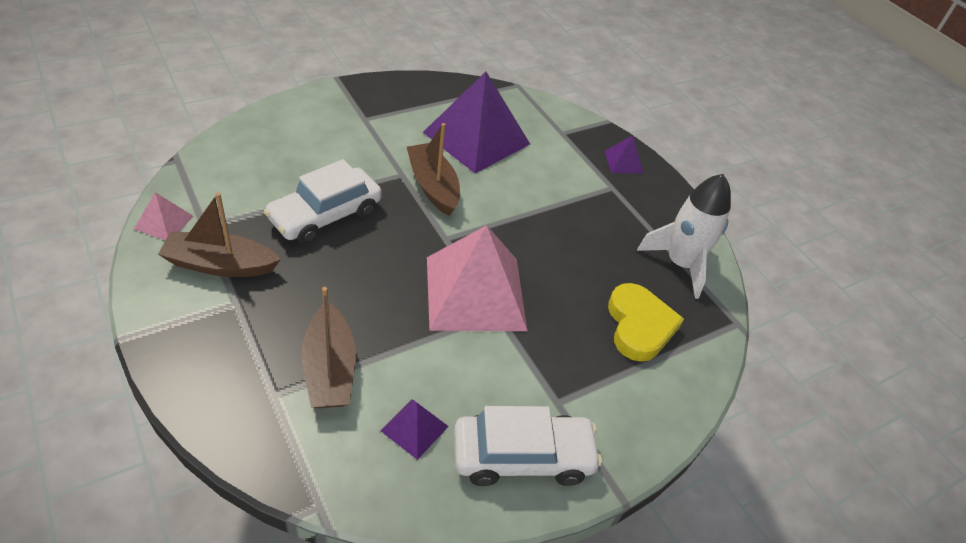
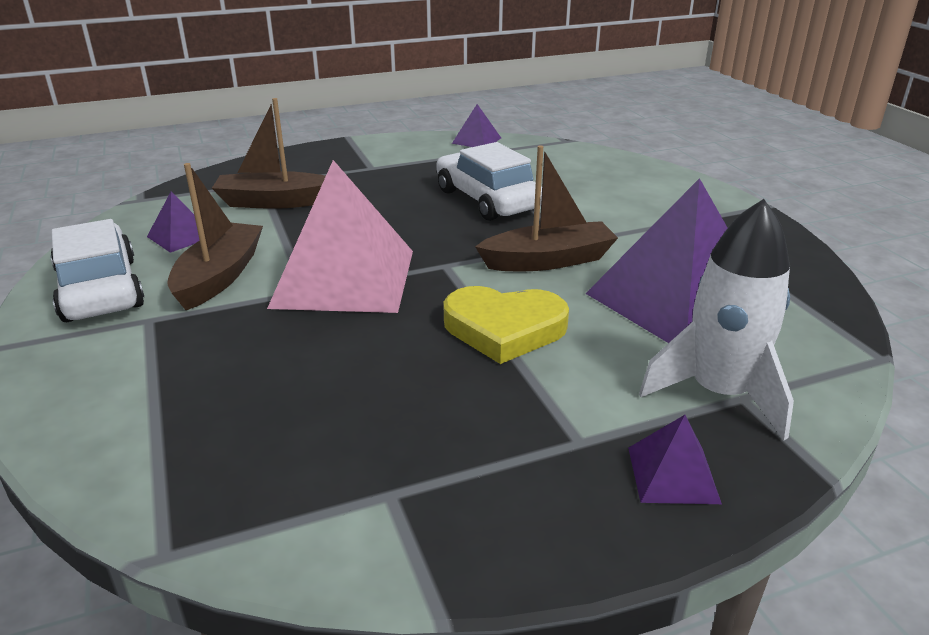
camera: 105 degrees right, 15 degrees down
pink pyramid [134,192,194,240] -> purple pyramid [452,104,501,147]
brown boat [158,193,281,277] -> brown boat moved to [167,163,263,310]
white car [454,406,602,486] -> white car turned 150 degrees clockwise [50,219,144,322]
yellow heart [608,283,684,362] -> yellow heart moved to [443,286,569,364]
white rocket [637,174,731,299] -> white rocket moved to [639,199,794,440]

